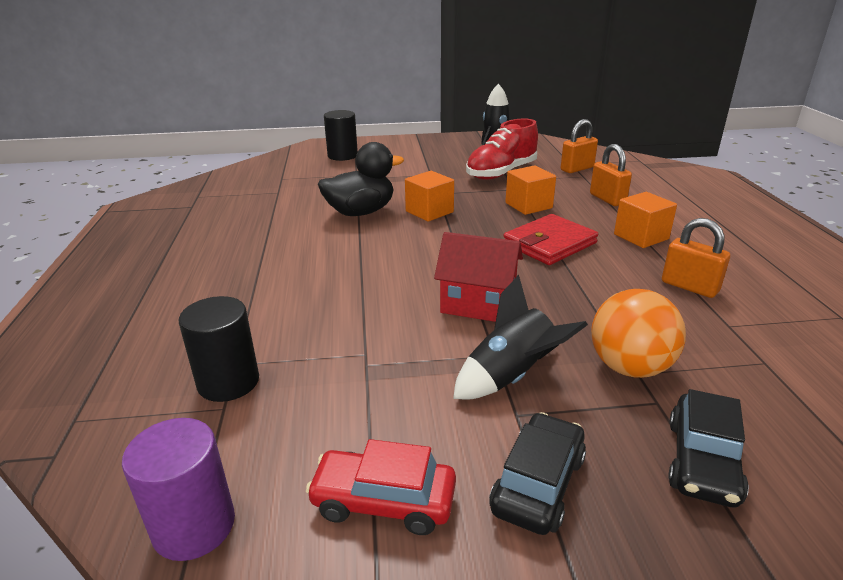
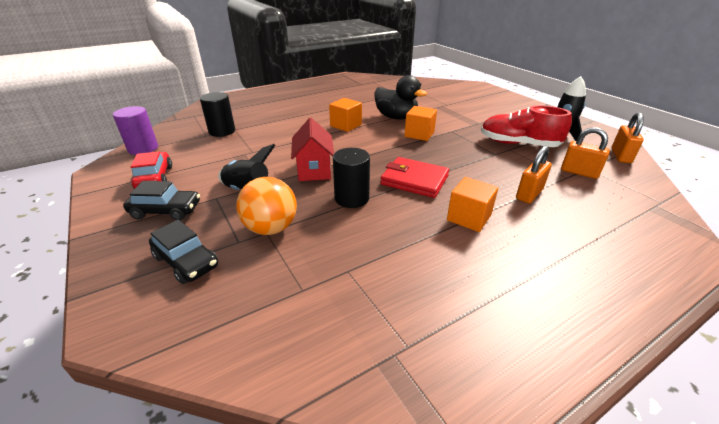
camera: 65 degrees right, 5 degrees up
black cylinder [324,110,358,161] -> black cylinder moved to [333,148,370,208]
orange cube [505,165,556,215] -> orange cube moved to [329,98,362,132]
orange padlock [662,218,730,298] -> orange padlock moved to [611,113,644,163]
black car [668,389,749,507] -> black car turned 135 degrees counterclockwise [149,220,218,284]

